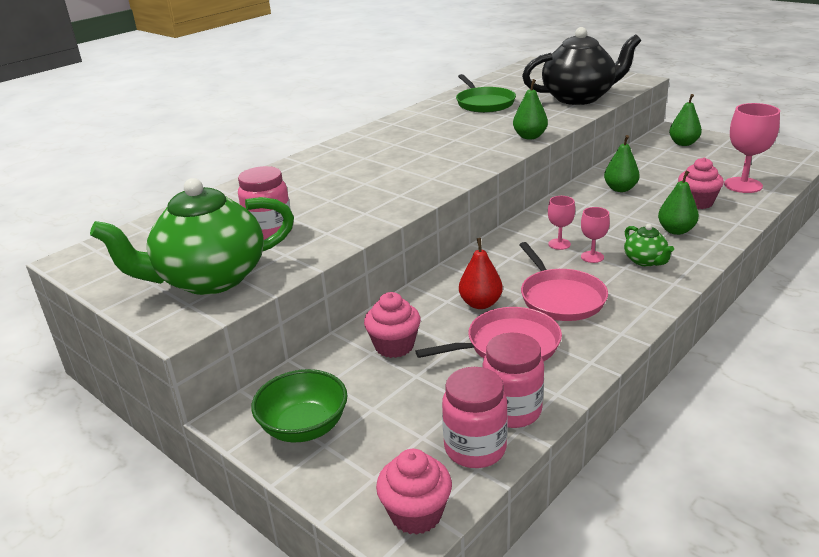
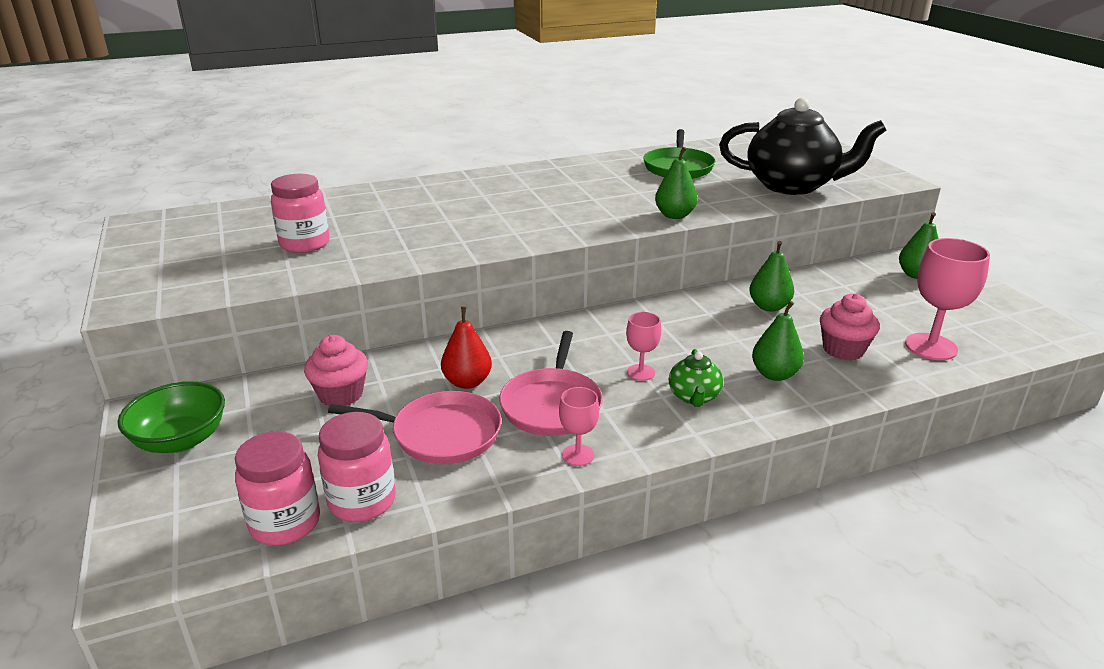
camera: 25 degrees right, 0 degrees up
green teapot [90,178,294,295] -> none
pink cupcake [376,449,452,535] -> none
pink goblet [548,196,575,250] -> pink goblet moved to [559,387,599,466]

